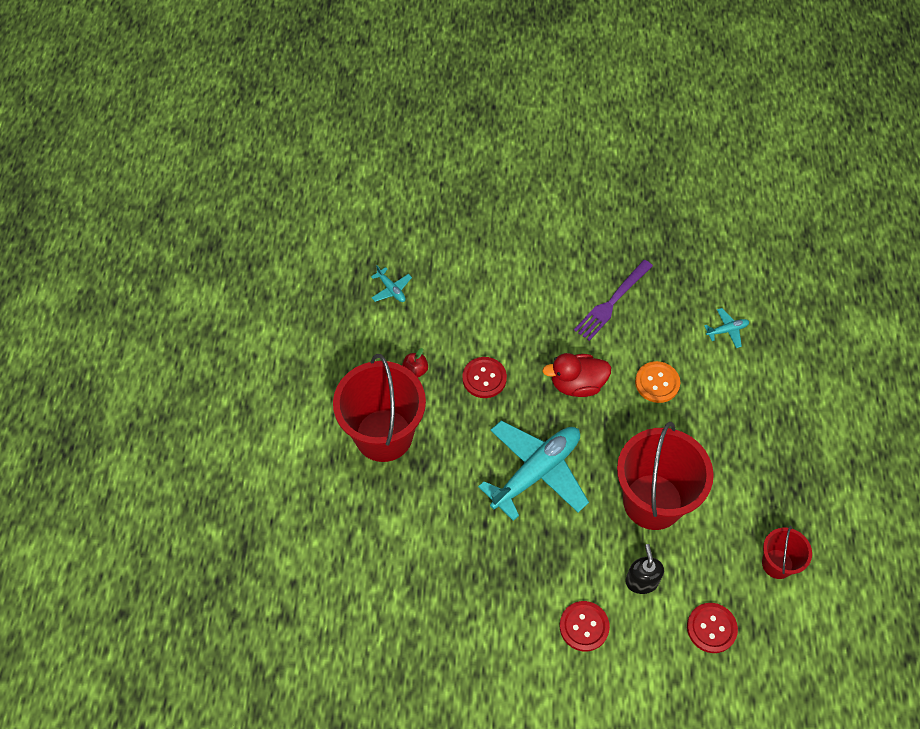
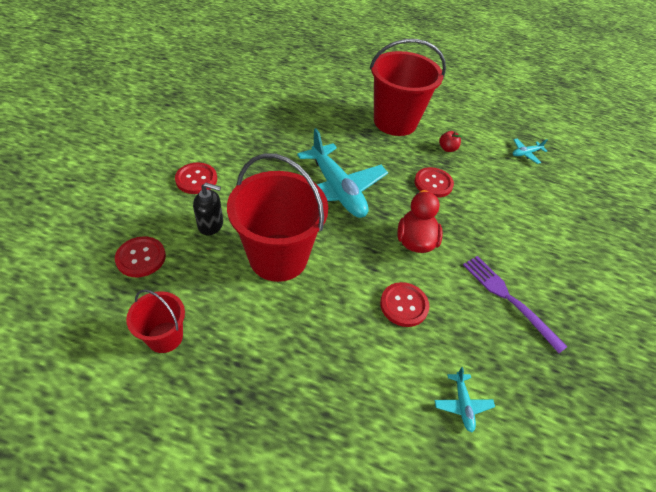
camera: 100 degrees right, 10 degrees down
orange button [635,361,680,403] -> red button [380,282,429,327]

